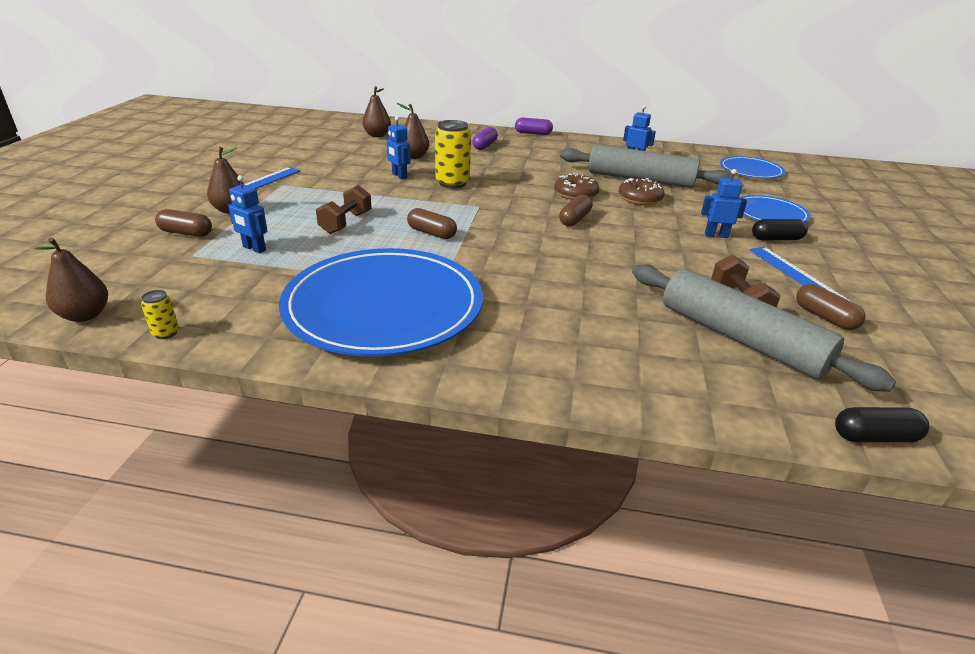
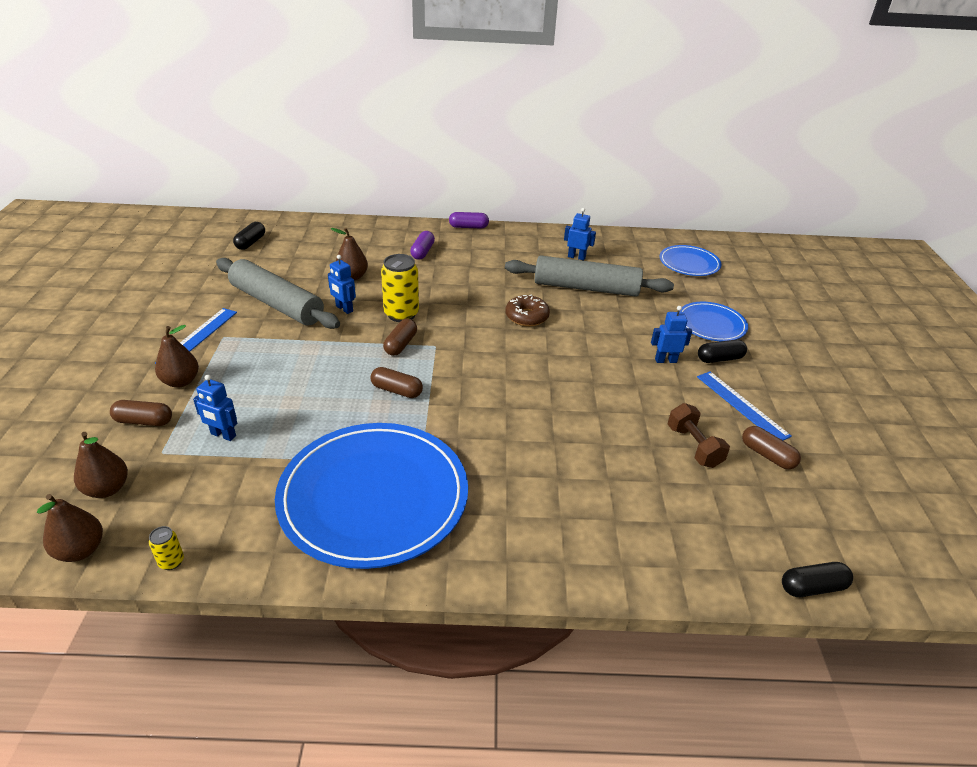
camera: 10 degrees left, 5 degrees up
brown dumbbell [316,185,372,234] -> none
brown pear [362,86,391,137] -> brown pear moved to [74,432,128,498]
brown capsule [559,195,592,226] -> brown capsule moved to [383,319,417,356]
brown donut [619,178,664,205] -> none
grey rolling pin [632,264,896,392] -> grey rolling pin moved to [216,258,340,329]
none -> black capsule [233,222,265,250]

